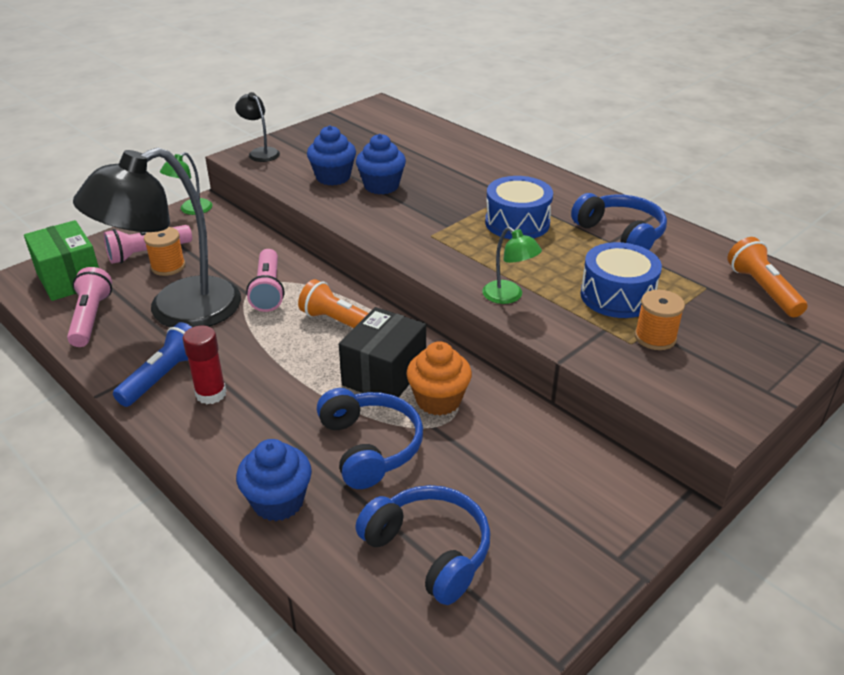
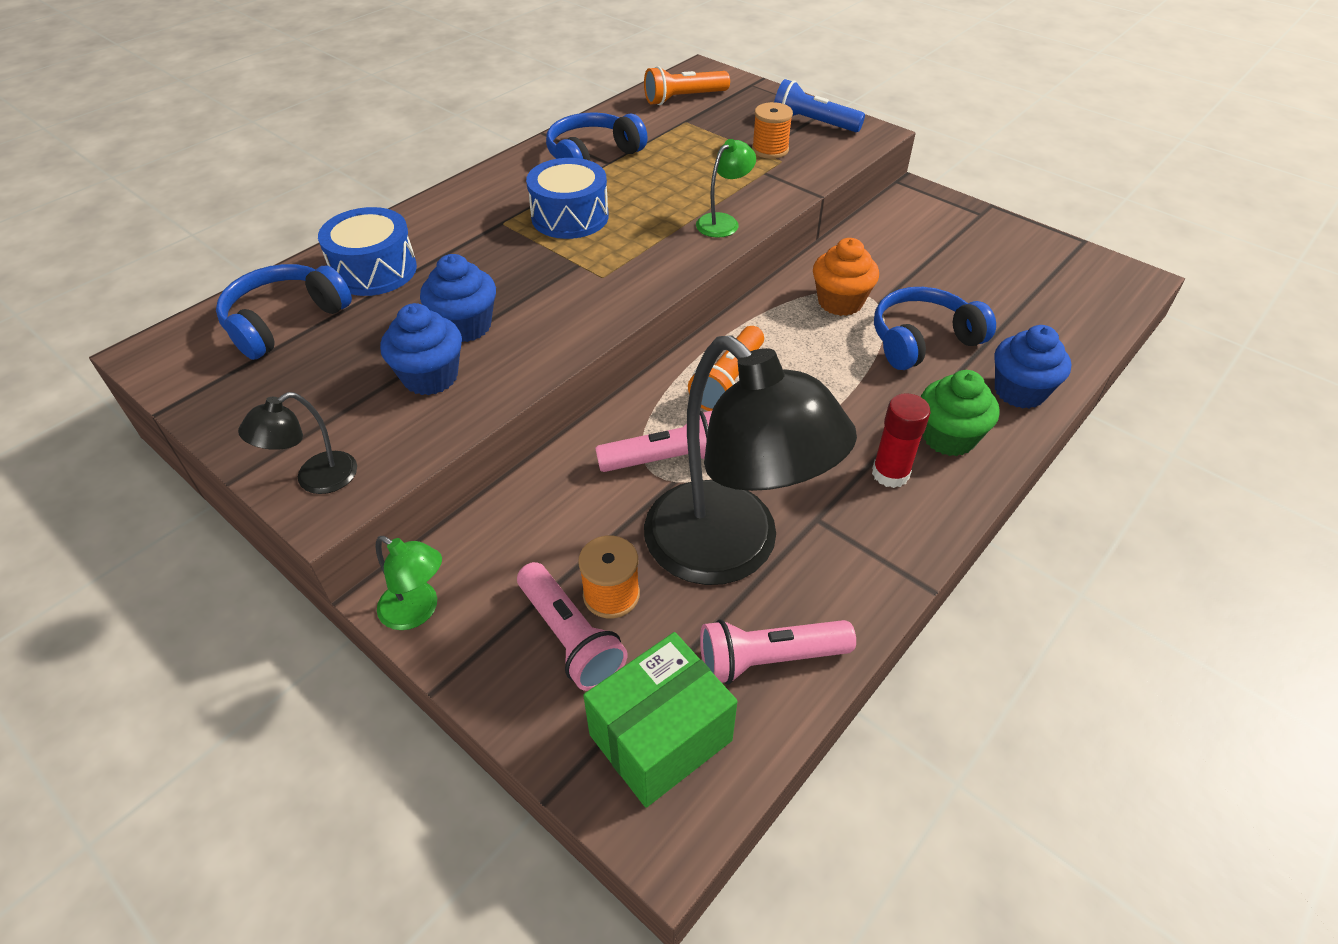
camera: 95 degrees left, 10 degrees up
blue flashlight [113,322,192,407] -> blue flashlight moved to [774,79,865,132]
black box [339,307,426,397] -> none
blue headphones [355,485,490,605] -> blue headphones moved to [216,264,352,360]
blue drum [580,242,662,318] -> blue drum moved to [318,207,417,296]
none -> green cupcake [921,370,1000,456]

